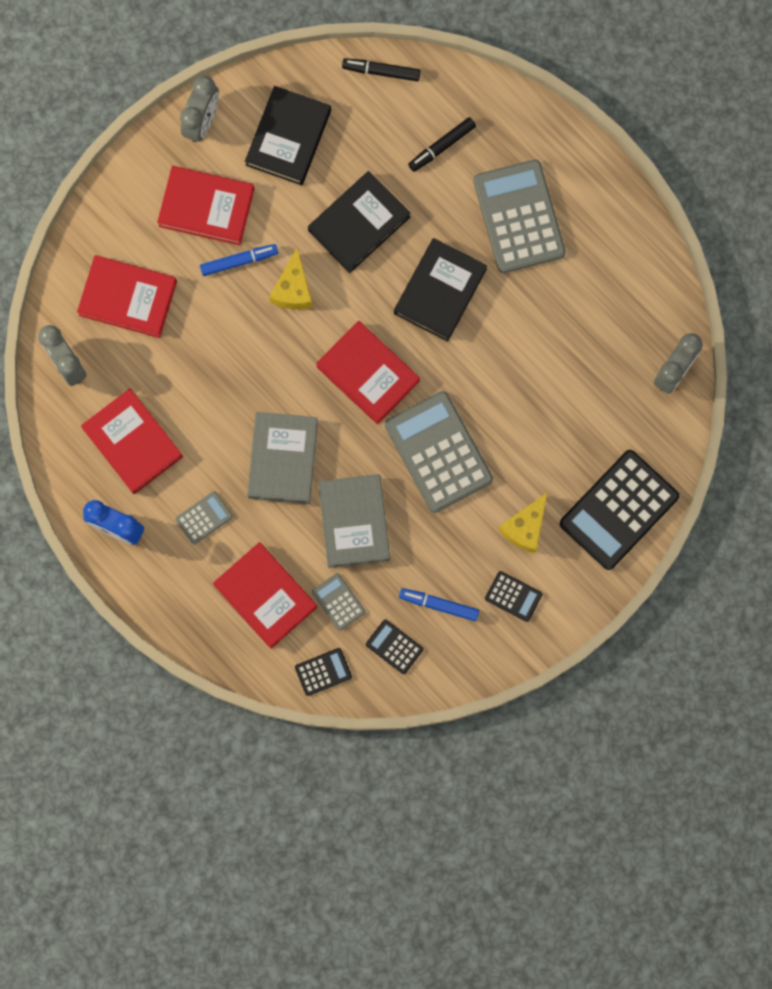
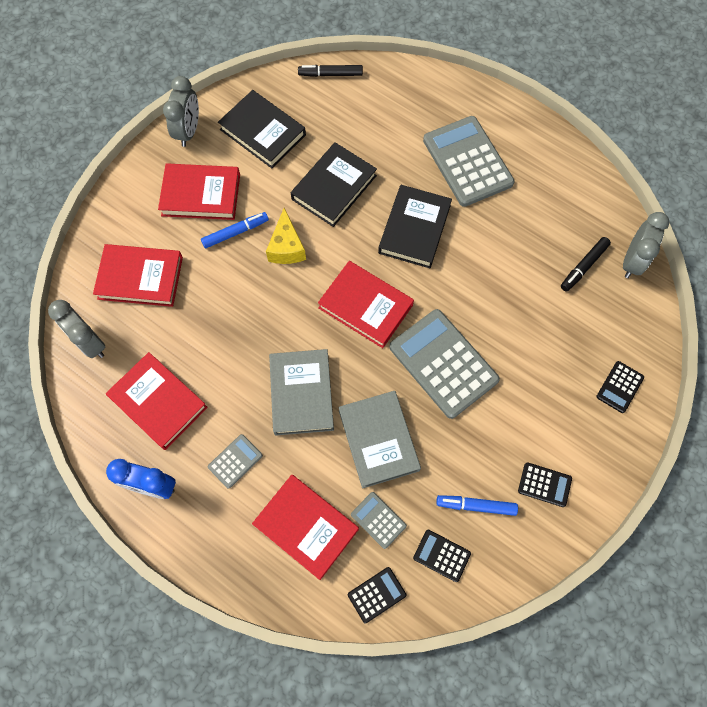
camera: 10 degrees left, 10 degrees down
black book [245,86,331,185] -> black book turned 60 degrees counterclockwise [218,90,306,168]
black marker [408,117,476,172] -> black marker moved to [561,237,611,291]
yellow cheese [499,493,547,553] -> none
black calculator [560,450,679,570] -> black calculator [596,361,644,413], size x0.47

